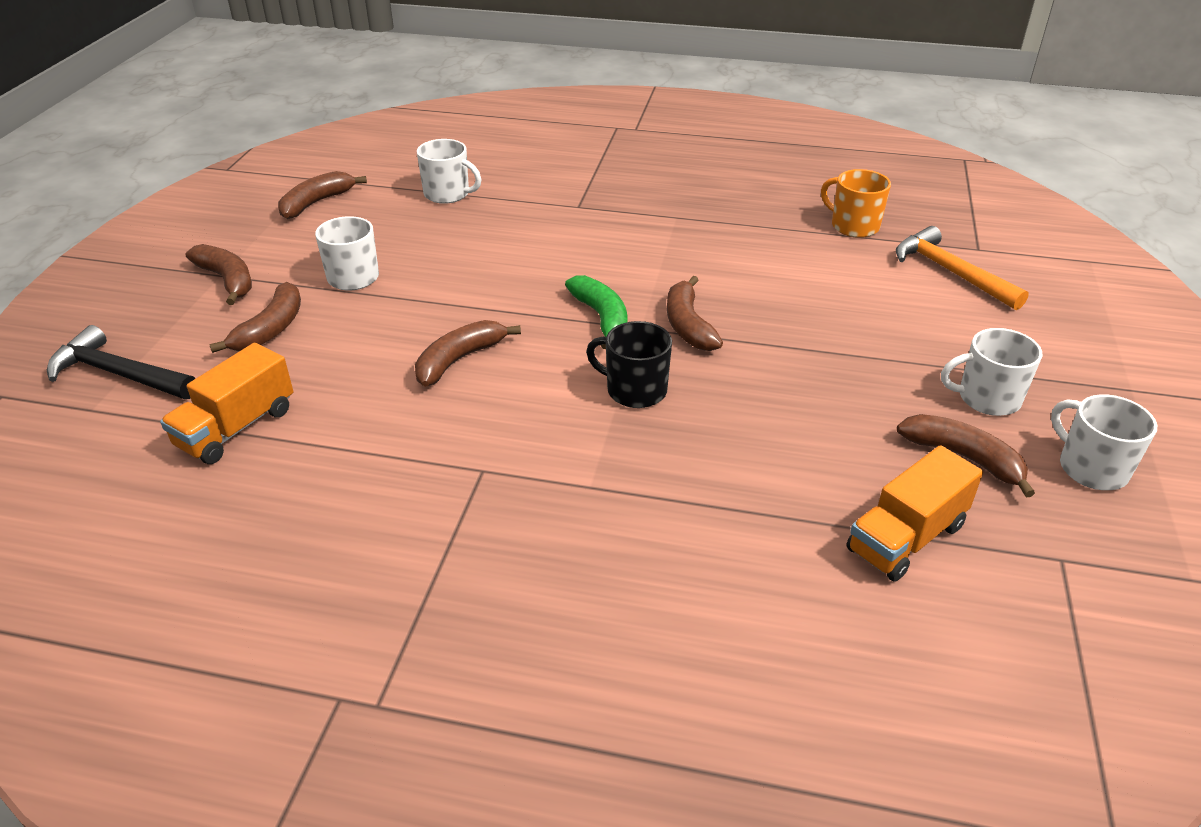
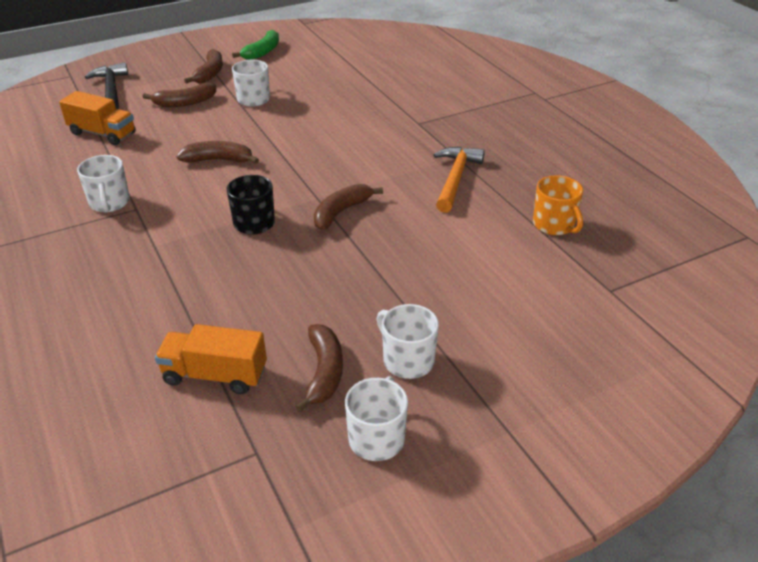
camera: 50 degrees right, 0 degrees up
orange truck [160,343,293,464] -> orange truck turned 150 degrees counterclockwise [59,91,135,145]
brown banana [278,171,367,219] -> none
white mug [417,139,482,204] -> white mug moved to [77,155,130,212]
green banana [565,275,627,349] -> green banana moved to [232,30,279,60]
orange mug [821,169,891,238] -> orange mug turned 150 degrees clockwise [533,175,583,235]
orange hammer [896,226,1029,310] -> orange hammer moved to [433,147,485,213]

